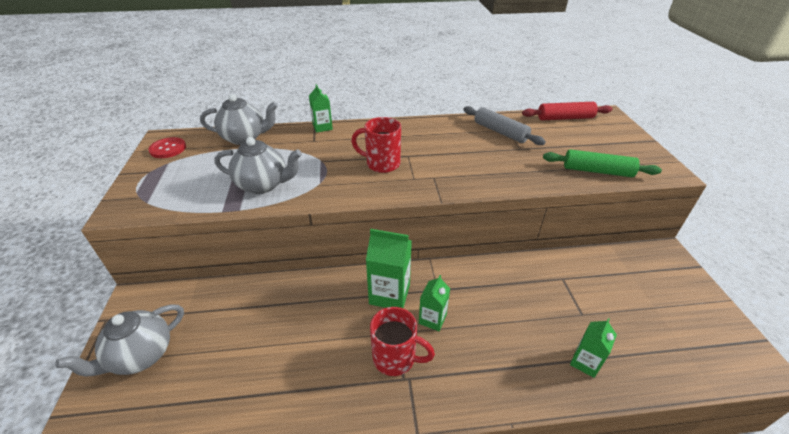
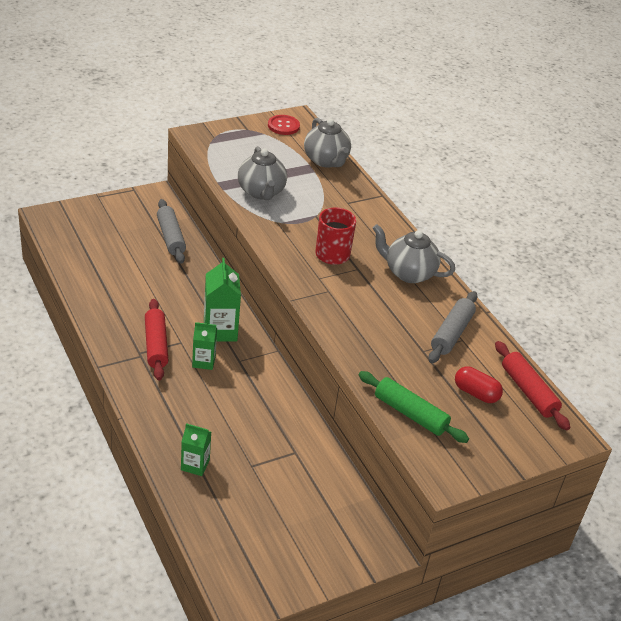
camera: 65 degrees right, 0 degrees up
grey teapot [55,304,184,376] -> grey teapot moved to [373,224,455,283]
green carton [309,84,333,133] -> none
red mug [370,307,435,376] -> red rolling pin [145,299,168,380]
green rolling pin [543,149,662,177] -> green rolling pin turned 45 degrees counterclockwise [359,371,469,443]
none -> grey rolling pin [157,199,186,264]
none -> red capsule [455,366,503,403]

